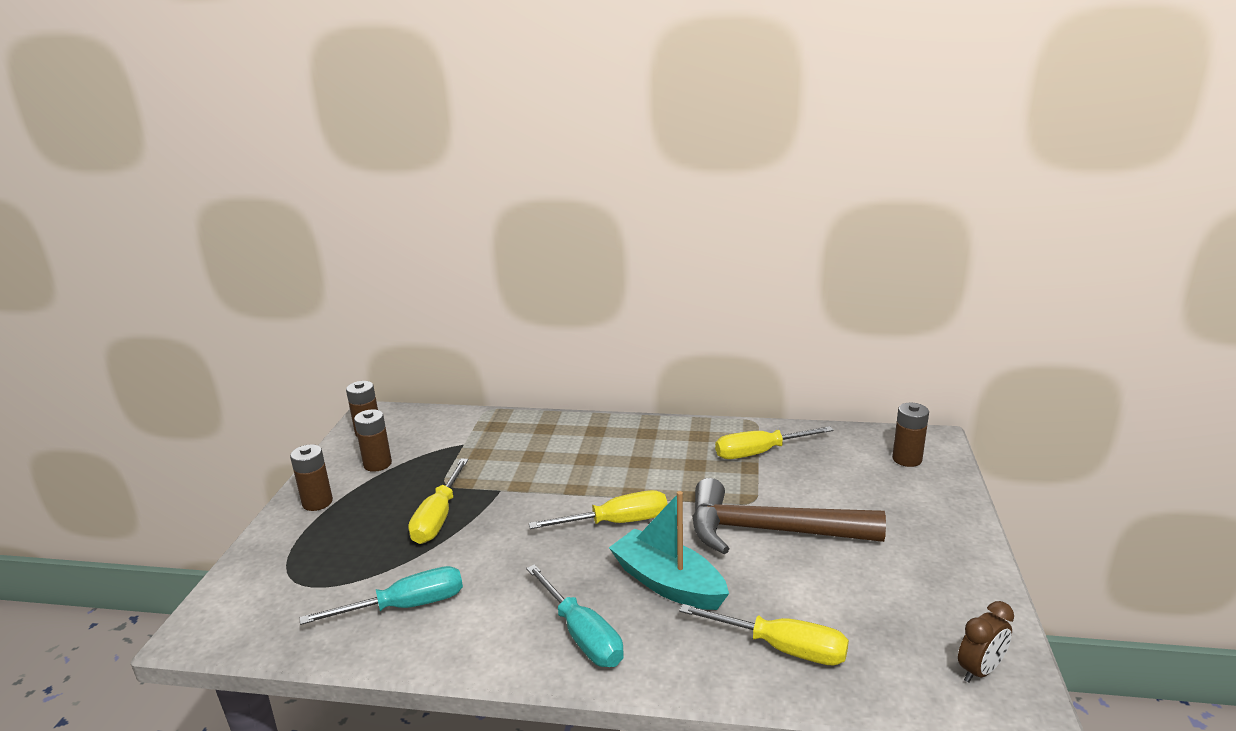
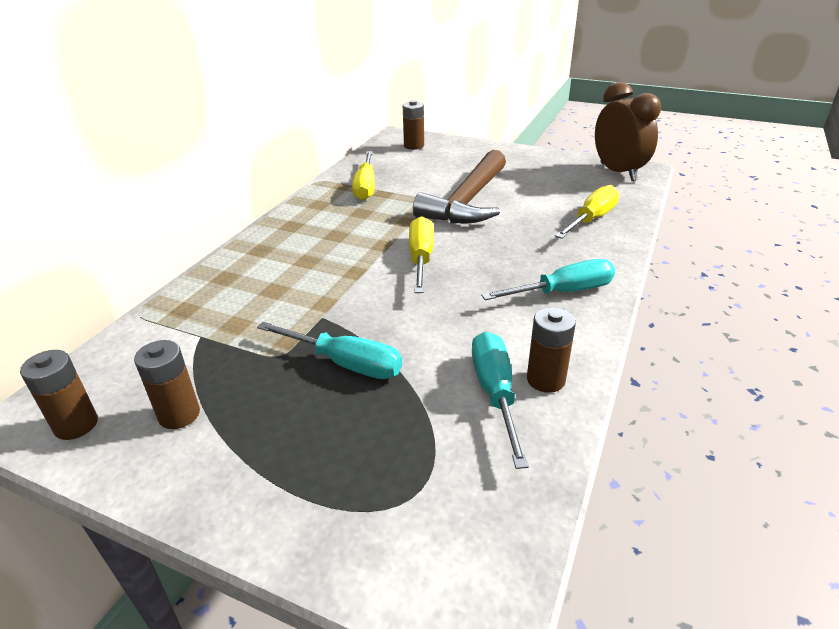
camera: 75 degrees left, 10 degrees up
brown battery [290,444,333,511] -> brown battery moved to [527,307,576,393]
yellow screwdriver [408,458,468,544] -> turquoise screwdriver [257,322,402,379]
turquoise boat [609,491,729,610] -> none
brown clock [958,601,1014,683] -> brown clock [595,82,661,181], size x1.92

